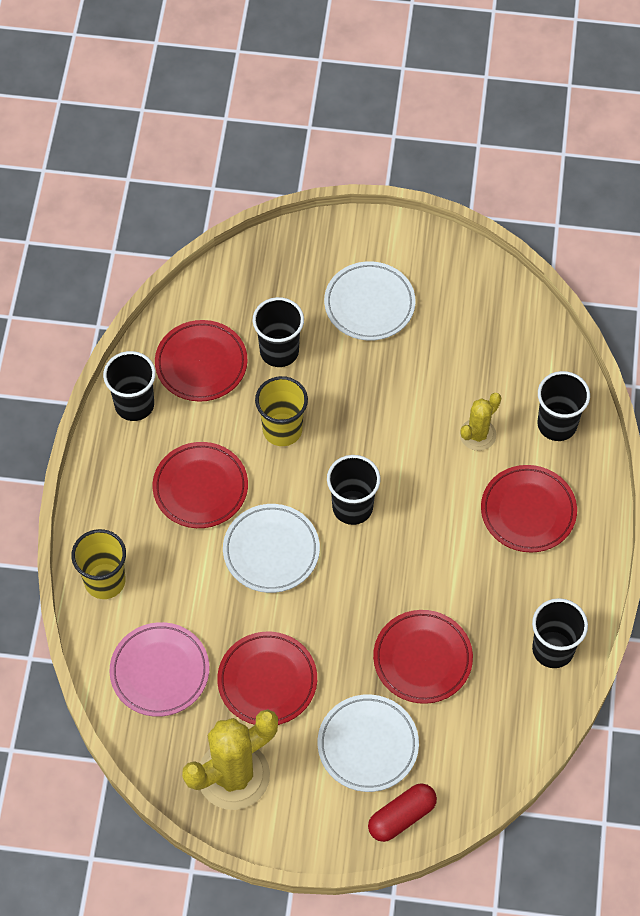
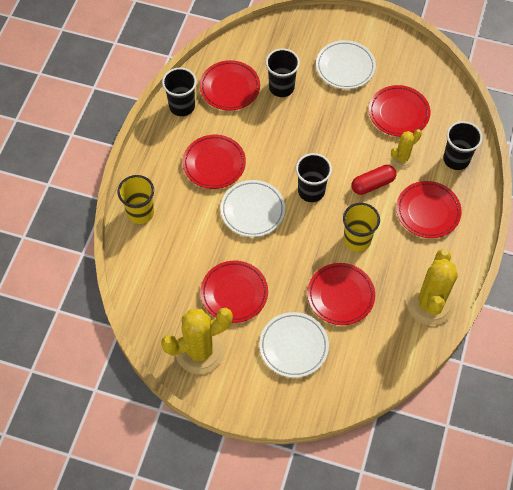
camera: 10 degrees right, 0 degrees up
pink plate [109,622,209,717] -> none
yellow cup [255,376,308,446] -> yellow cup moved to [343,203,380,252]
red capsule [368,783,437,842] -> red capsule moved to [352,165,396,195]
black cup [532,598,588,668] -> yellow cactus [407,249,458,326]
none -> red plate [369,85,430,137]

